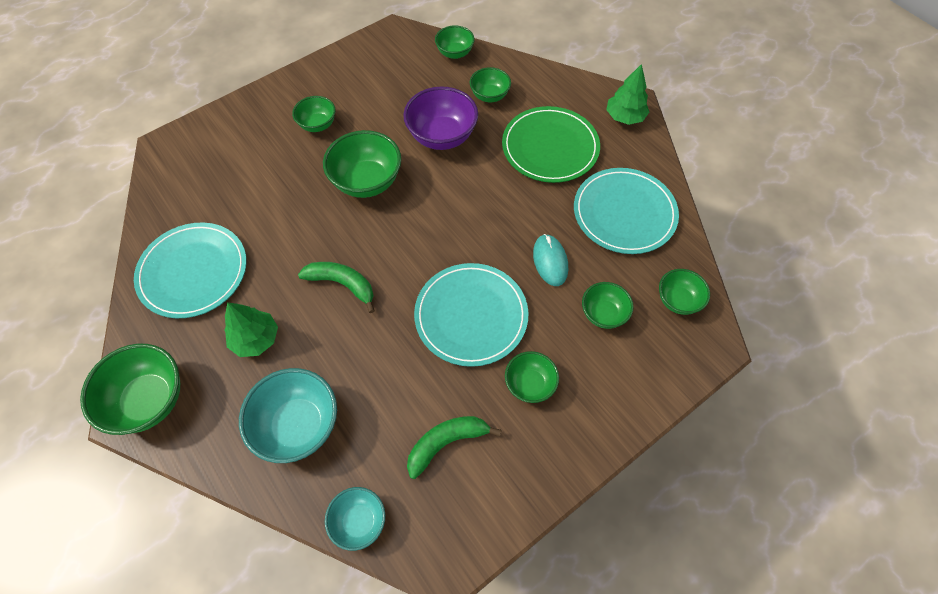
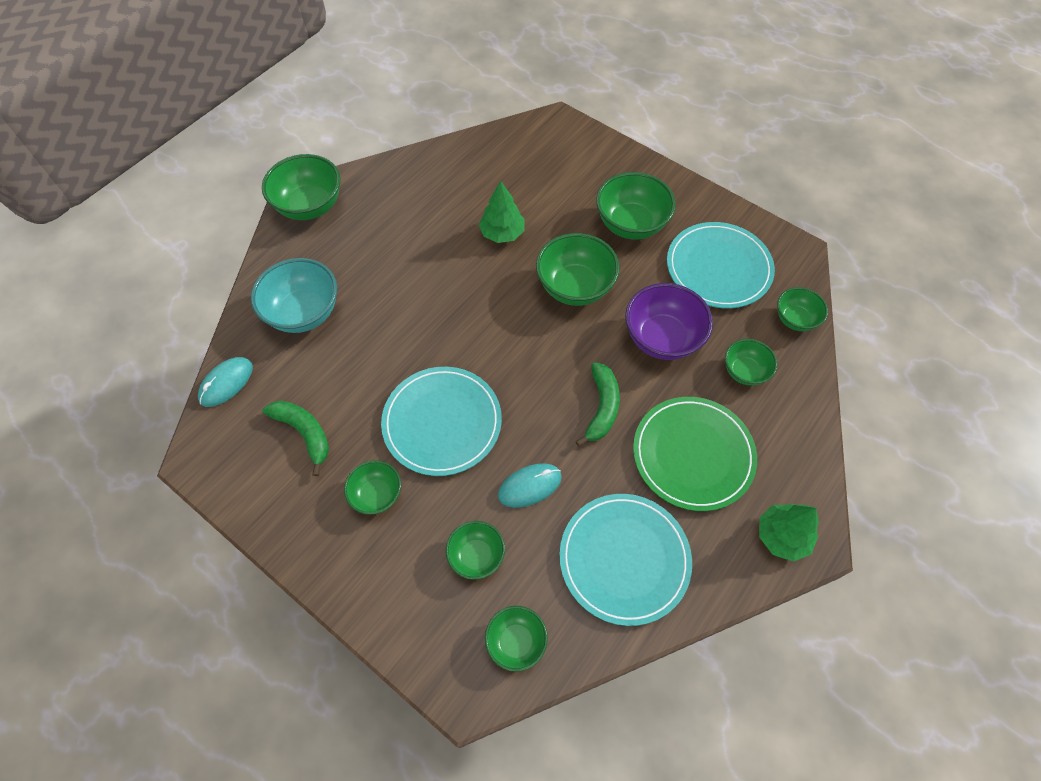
camera: 75 degrees right, 0 degrees up
turquoise plate [134,223,247,318] -> turquoise plate moved to [667,222,775,309]
green tree [224,302,278,357] -> green tree moved to [479,181,525,243]
green bowl [292,96,335,132] -> green bowl [596,172,676,239], size x1.69
green banana [298,262,375,313] -> green banana moved to [576,362,620,447]
turquoise bowl [325,487,385,551] -> turquoise mouse [198,357,253,407]

